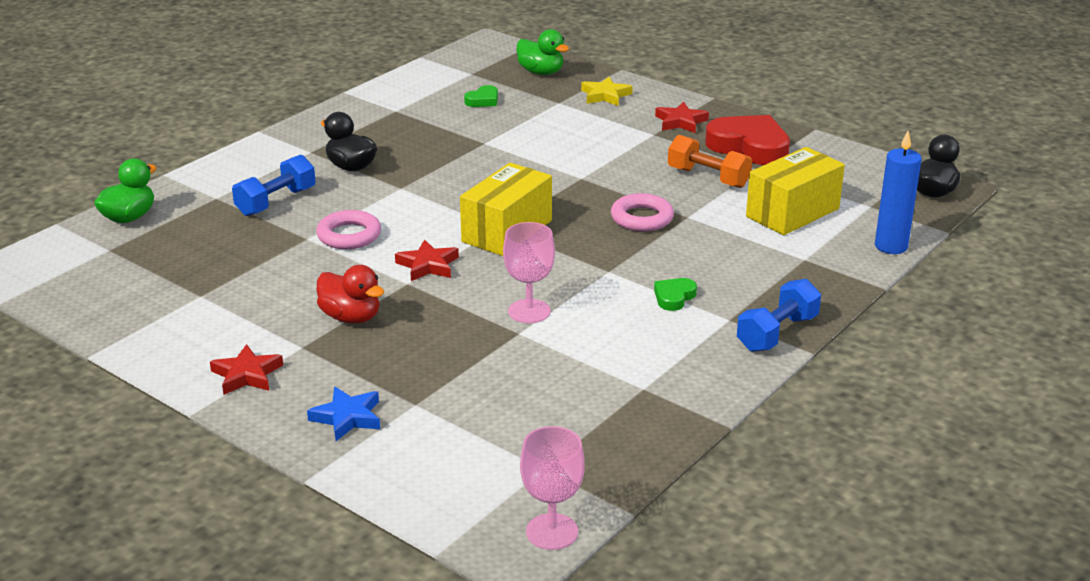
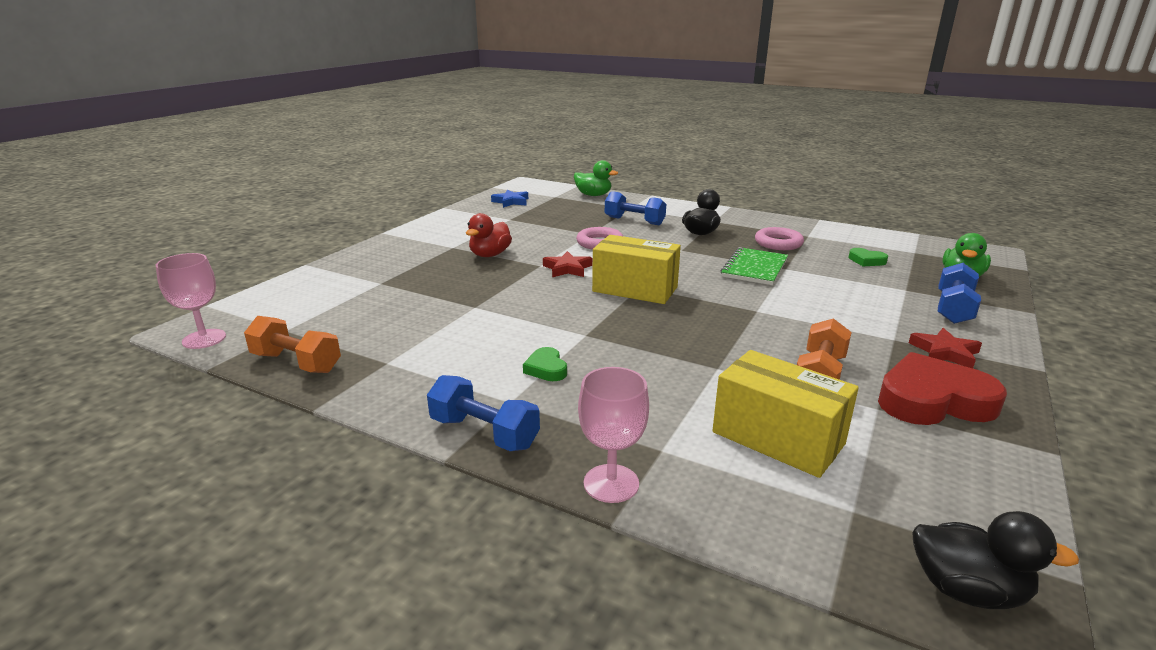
camera: 80 degrees right, 5 degrees down
red star [210,344,283,395] -> none
blue star [307,387,380,441] -> blue star moved to [491,190,528,208]
pink goblet [503,222,555,323] -> pink goblet moved to [578,367,649,503]
yellow star [581,77,633,106] -> blue dumbbell [938,263,981,324]
pink ring [611,193,674,232] -> pink ring moved to [755,227,804,250]
green heart [654,278,697,311] -> green heart turned 135 degrees counterclockwise [523,347,567,381]
red heart [705,115,790,165] -> red heart turned 120 degrees counterclockwise [878,352,1007,425]
blue candle [875,131,922,254] -> none
none -> orange dumbbell [244,316,341,373]
none -> green notebook [721,247,788,285]

